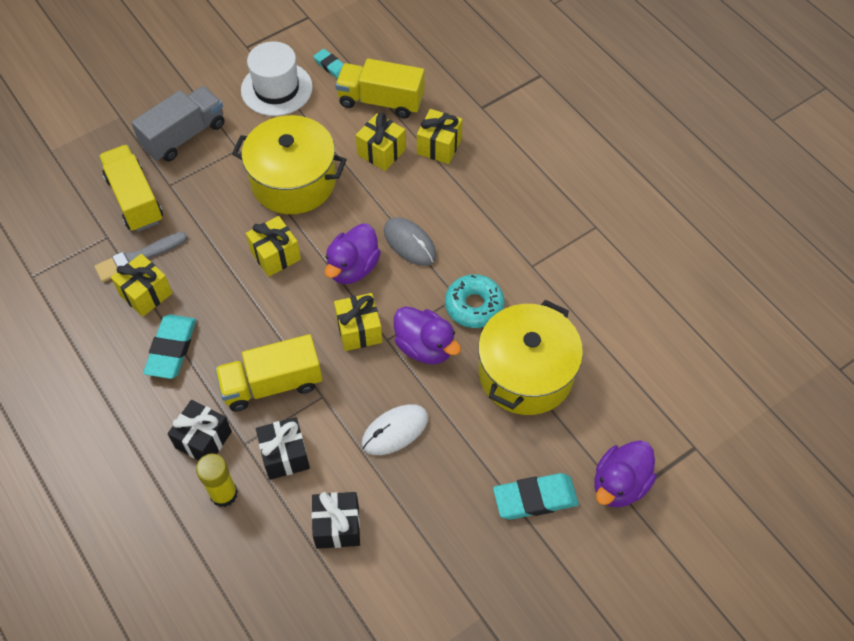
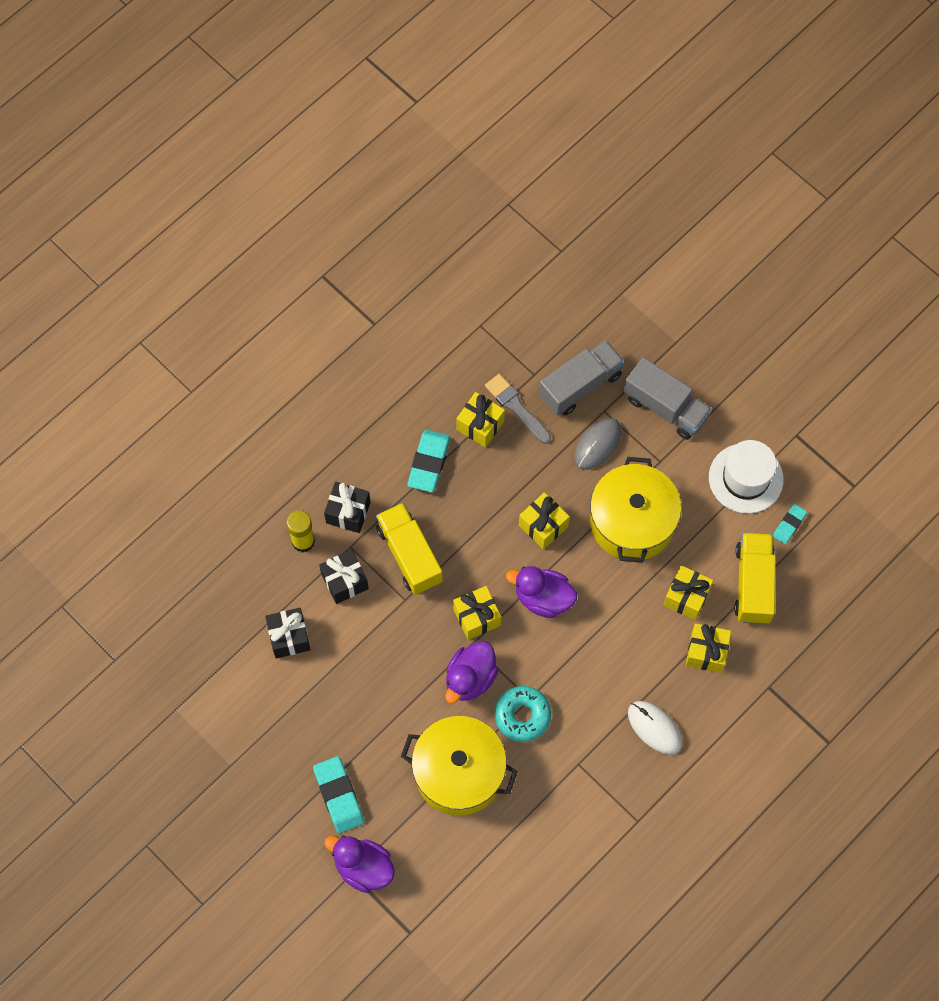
camera: 80 degrees right, 10 degrees up
yellow truck [99,145,163,232] -> grey truck [539,340,625,416]
turquoise eraser [143,314,196,379] -> turquoise eraser turned 75 degrees counterclockwise [407,430,451,492]
white mouse [362,404,428,455] -> white mouse moved to [628,701,682,755]
grey mouse [384,217,437,266] -> grey mouse moved to [574,418,621,470]

